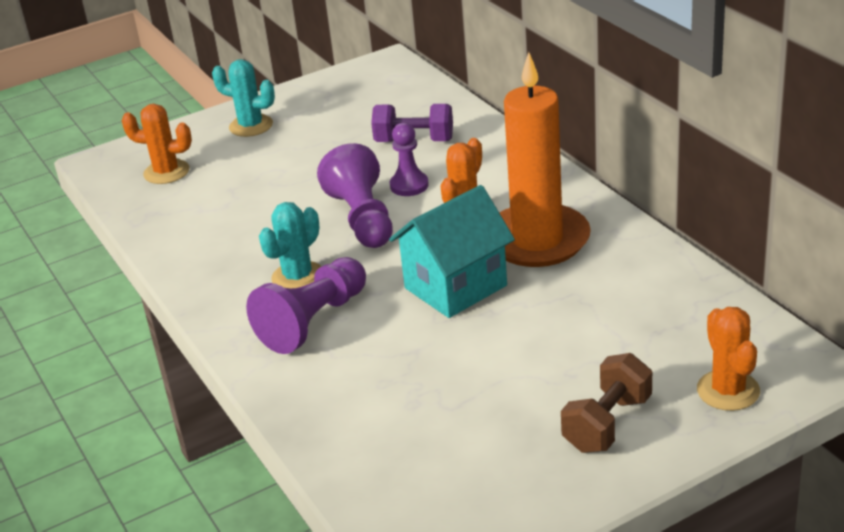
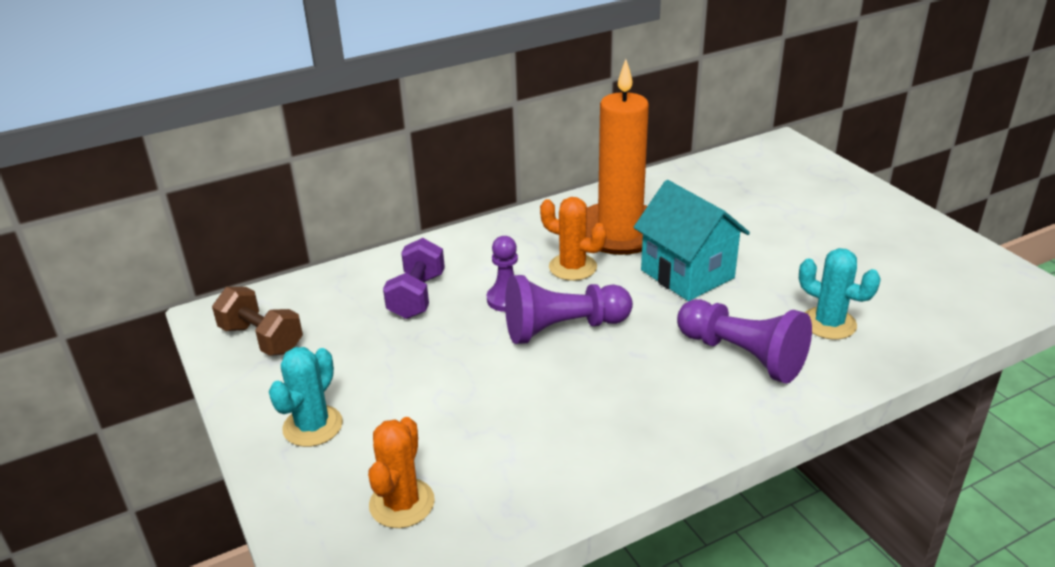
camera: 90 degrees left, 0 degrees up
turquoise cactus [259,202,321,288] -> turquoise cactus moved to [799,248,881,340]
brown dumbbell [561,353,652,453] -> brown dumbbell moved to [212,287,303,356]
orange cactus [697,307,760,411] -> none

